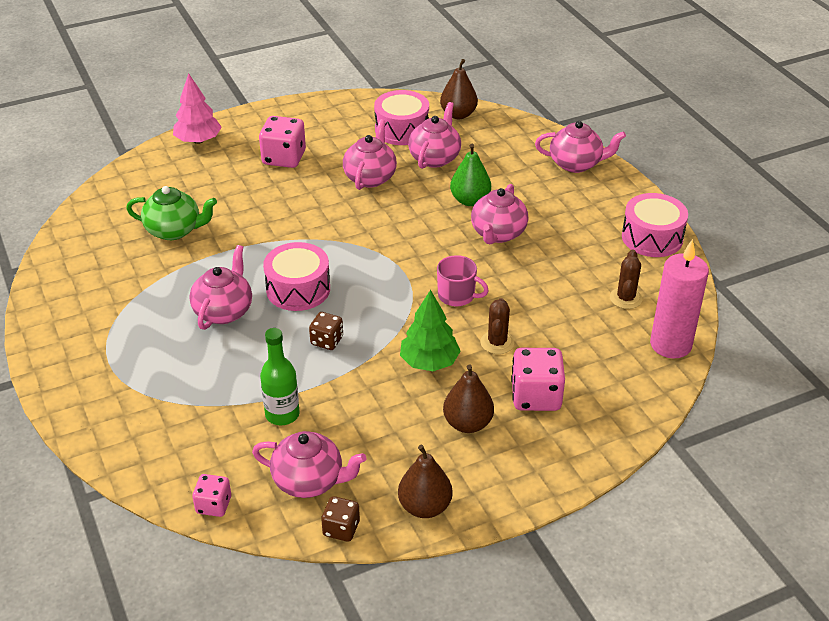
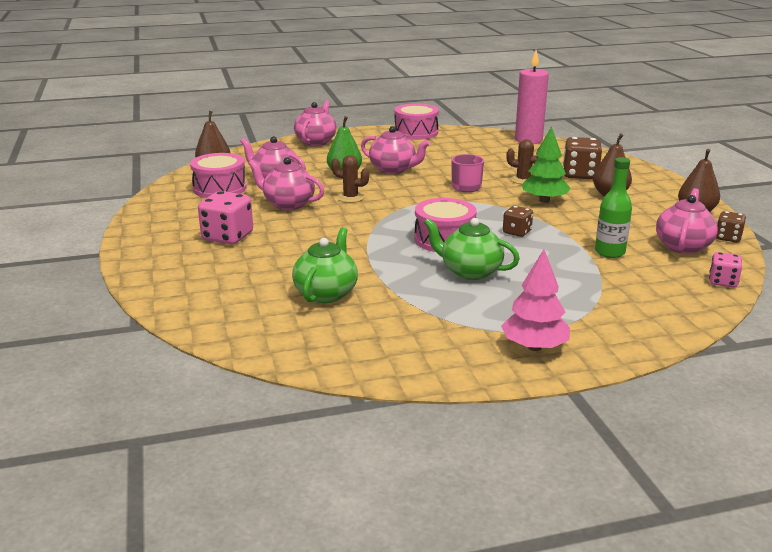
camera: 80 degrees left, 15 degrees down
pink tree [173,73,222,144] -> pink tree moved to [501,249,570,351]
pink teapot [189,245,252,330] -> green teapot [424,218,520,280]
pink dice [511,348,565,411] -> brown dice [563,137,602,179]
brown cactus [610,250,642,309] -> brown cactus moved to [331,155,369,203]

